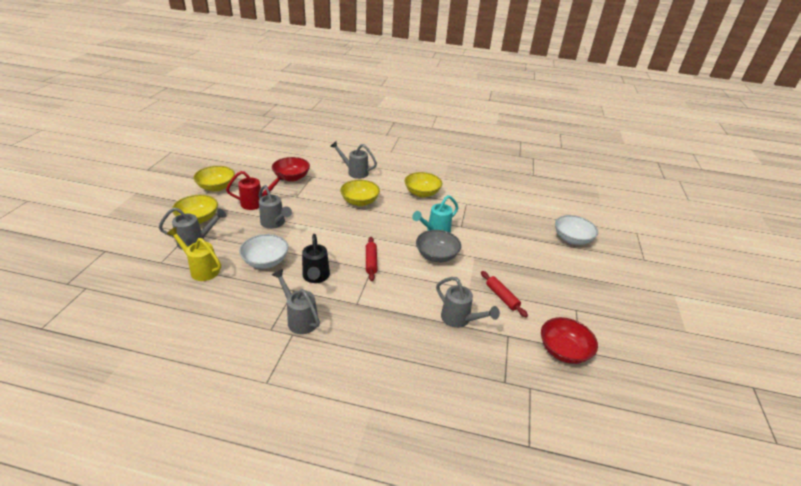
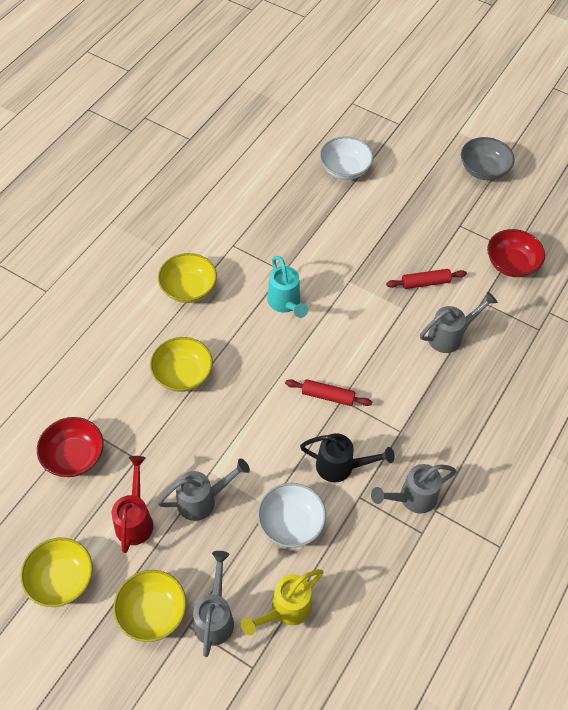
camera: 70 degrees left, 20 degrees up
grey watering can [330,141,377,179] -> none
grey bowl [416,230,461,262] -> grey bowl moved to [461,137,515,180]

